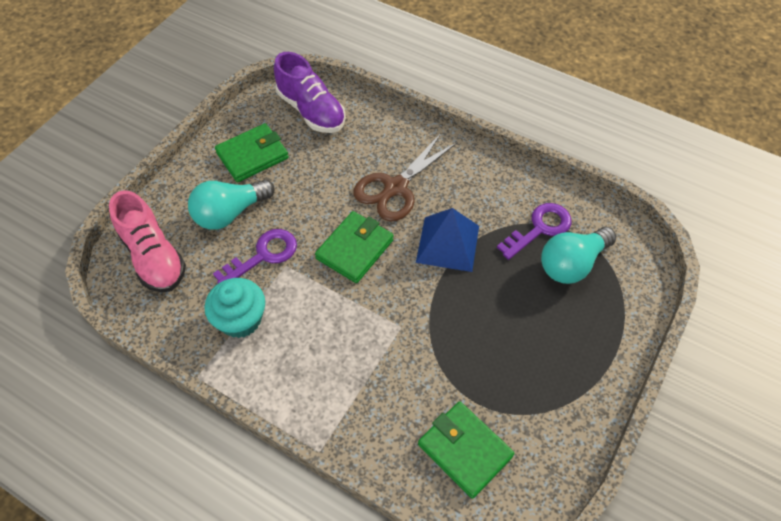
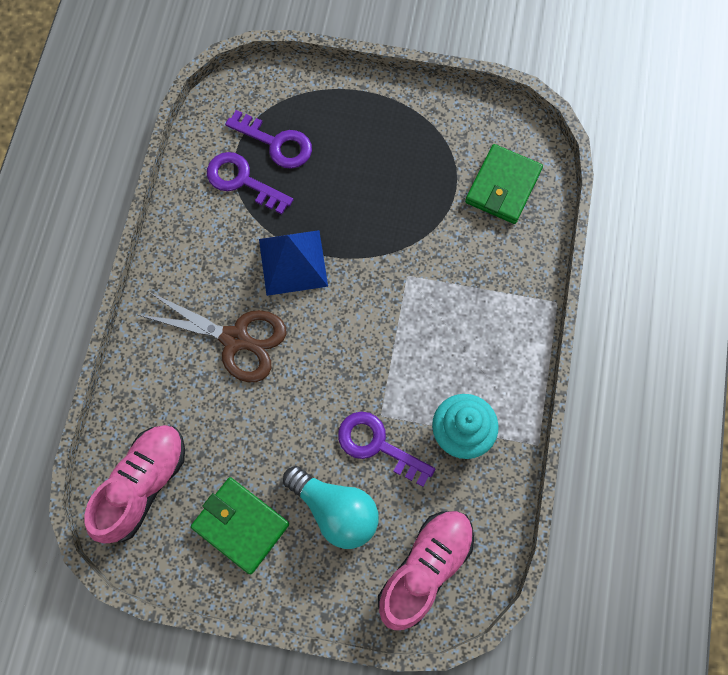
camera: 110 degrees left, 15 degrees up
purple shoe [274,52,346,133] -> pink shoe [85,425,185,543]
green wallet [315,211,394,283] -> none
turquoise light bulb [541,227,616,284] -> purple key [225,110,312,169]

